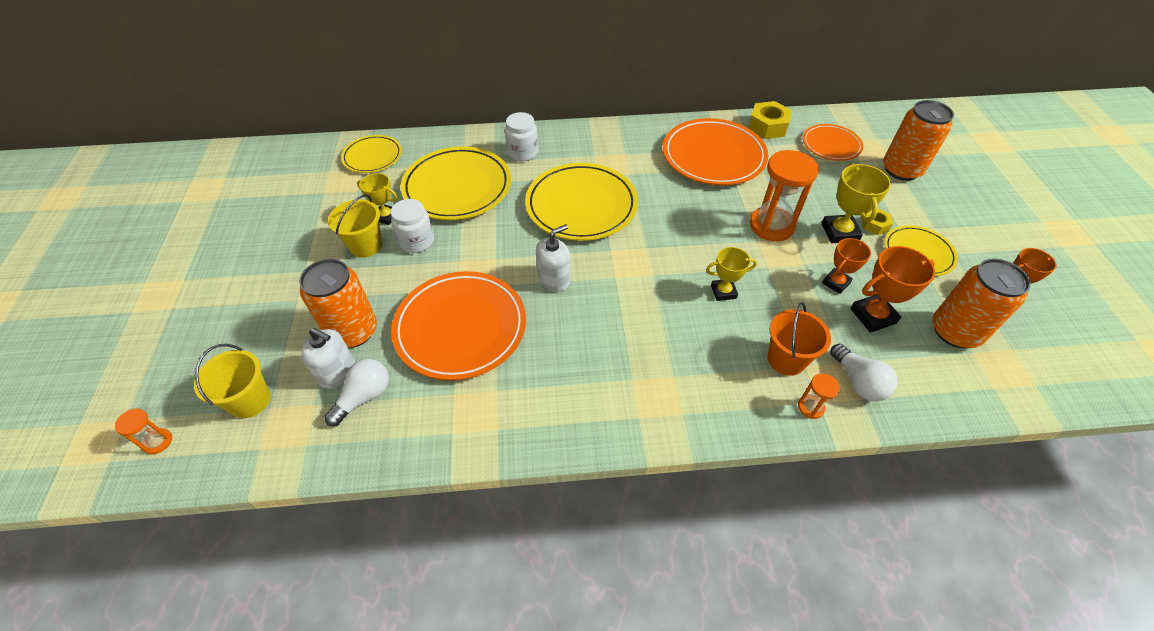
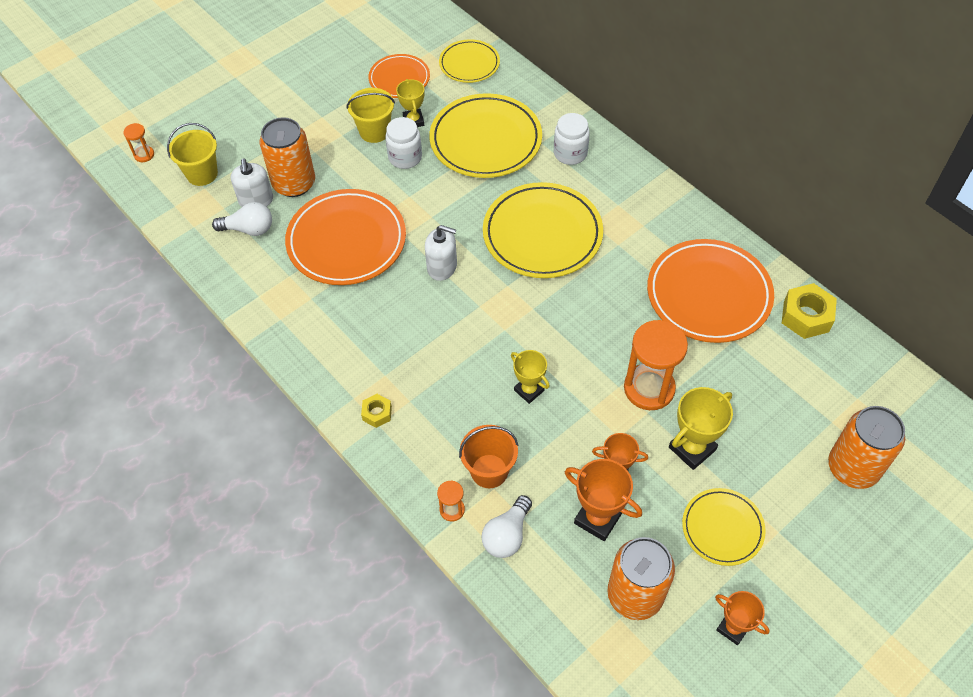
camera: 55 degrees right, 5 degrees up
orange plate [803,124,863,161] -> orange plate moved to [369,54,430,98]
yellow nut [862,208,893,235] -> yellow nut moved to [361,394,392,428]

